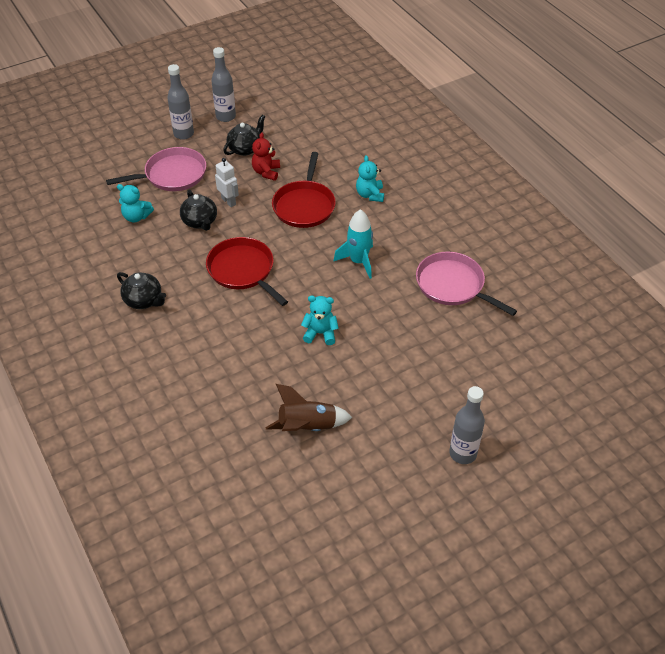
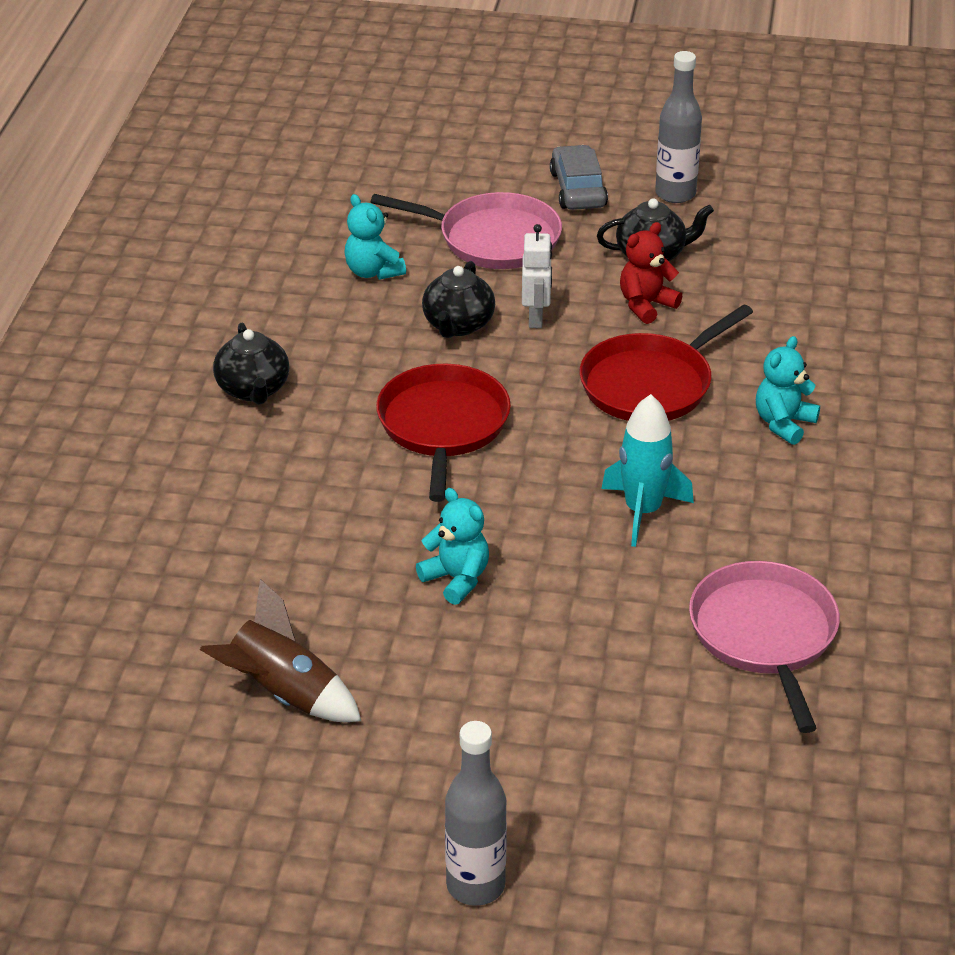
camera: 40 degrees right, 10 degrees down
grey bottle [167,64,194,140] -> grey car [550,145,608,210]

